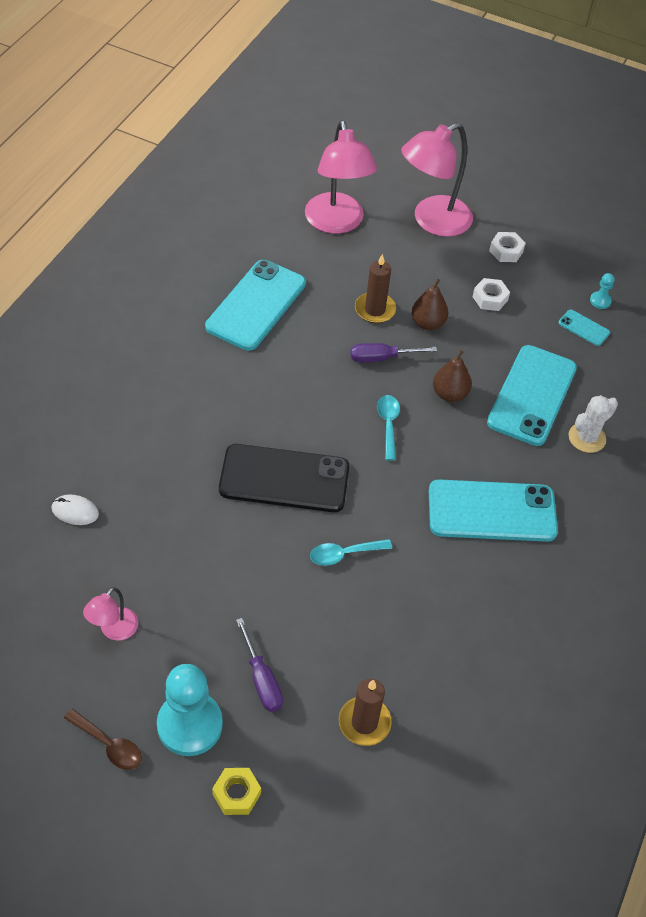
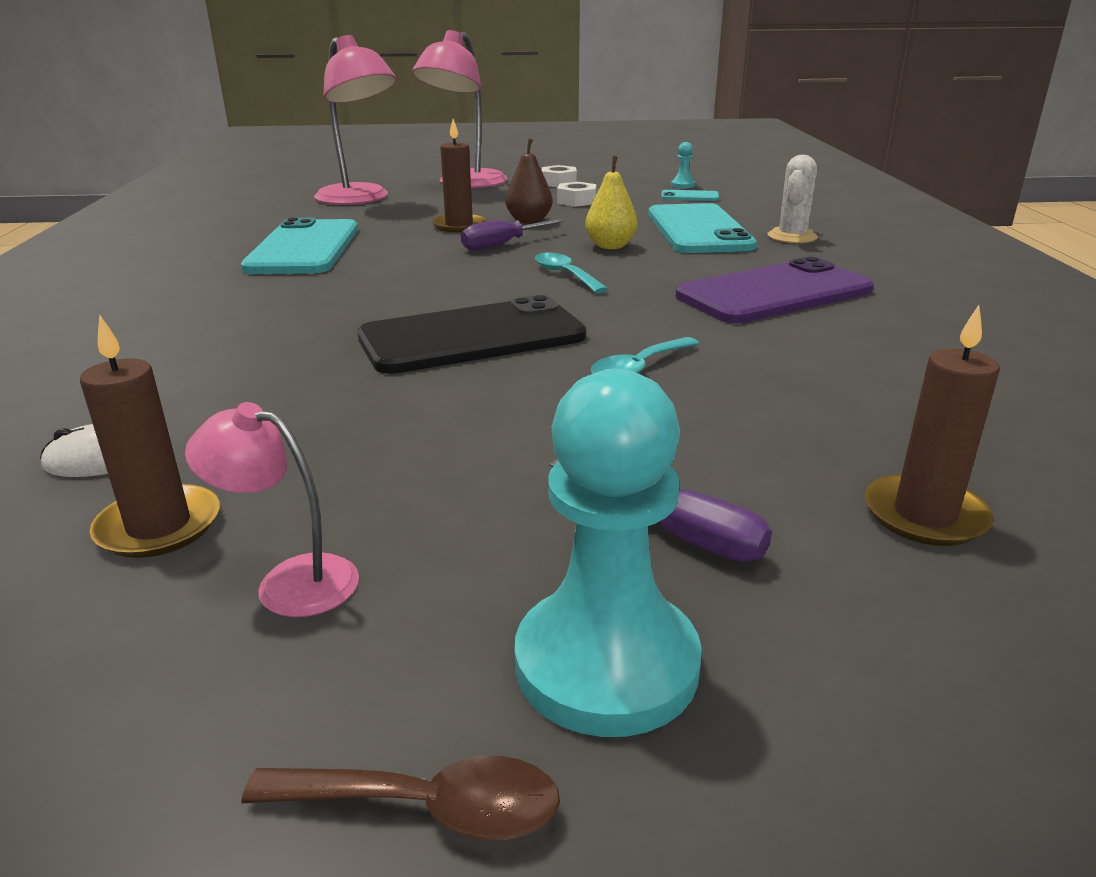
camera: 25 degrees left, 25 degrees down
pink lamp [83,587,138,641] -> pink lamp turned 105 degrees clockwise [185,402,359,617]
yellow nut [212,768,261,815] -> none
turquoise phone [429,479,558,542] -> purple phone [675,257,874,324]
brown pear [433,350,472,402] -> yellow pear [585,156,638,249]
none -> brown candle [80,316,220,558]

